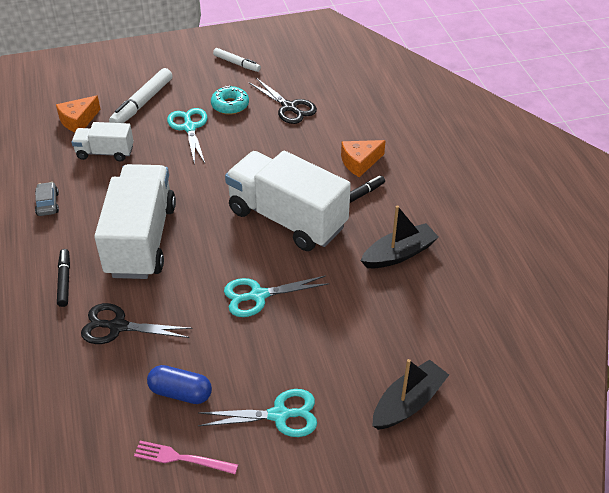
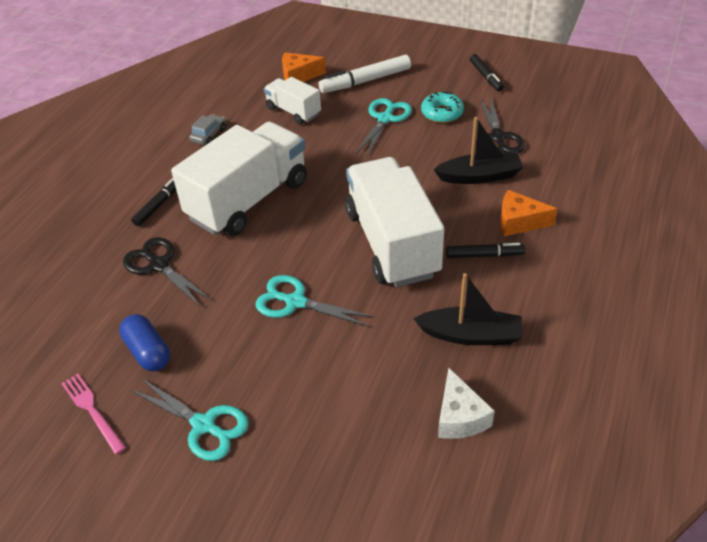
camera: 40 degrees right, 0 degrees up
white marker [213,48,261,72] -> black marker [470,54,504,92]
black boat [373,359,449,430] -> black boat moved to [433,117,523,184]
none -> white cheese [438,368,495,439]

